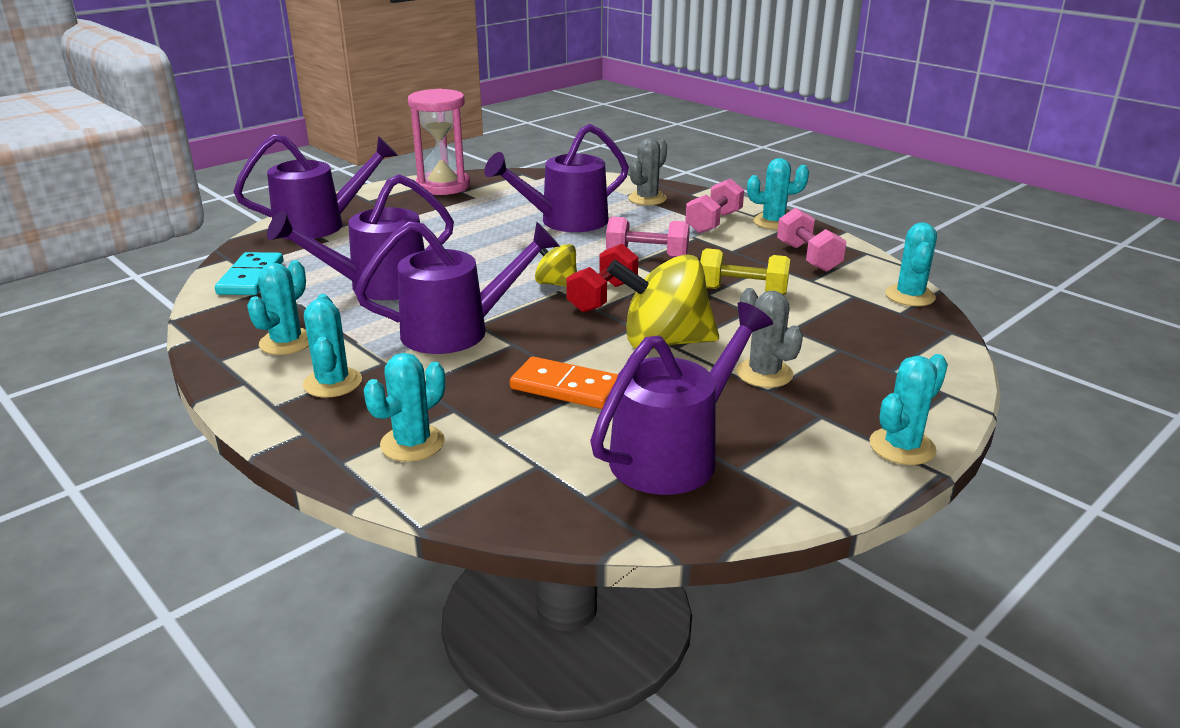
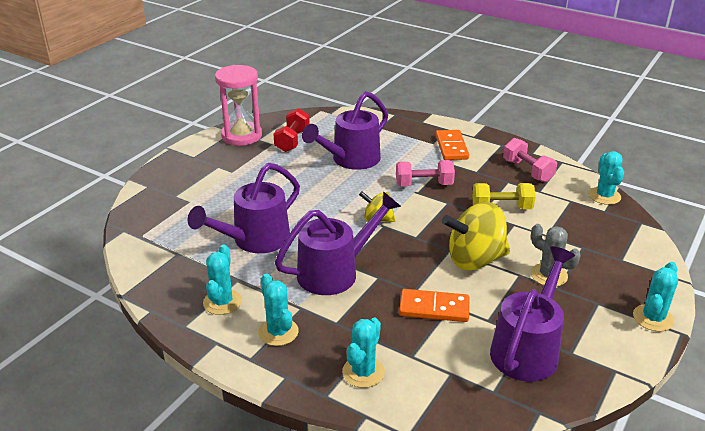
camera: 15 degrees left, 5 degrees up
turquoise domino [215,252,283,295] -> none
purple watering can [234,134,398,239] -> none
red dumbbell [566,244,638,313] -> red dumbbell moved to [274,108,310,152]
grey cactus [628,138,667,205] -> none
pink dumbbell [685,178,744,234] -> orange domino [436,130,469,160]
turquoise cactus [747,158,809,229] -> none

